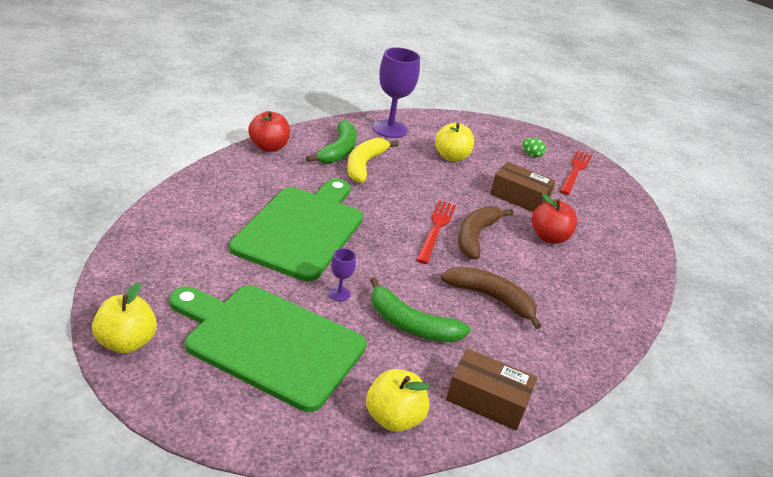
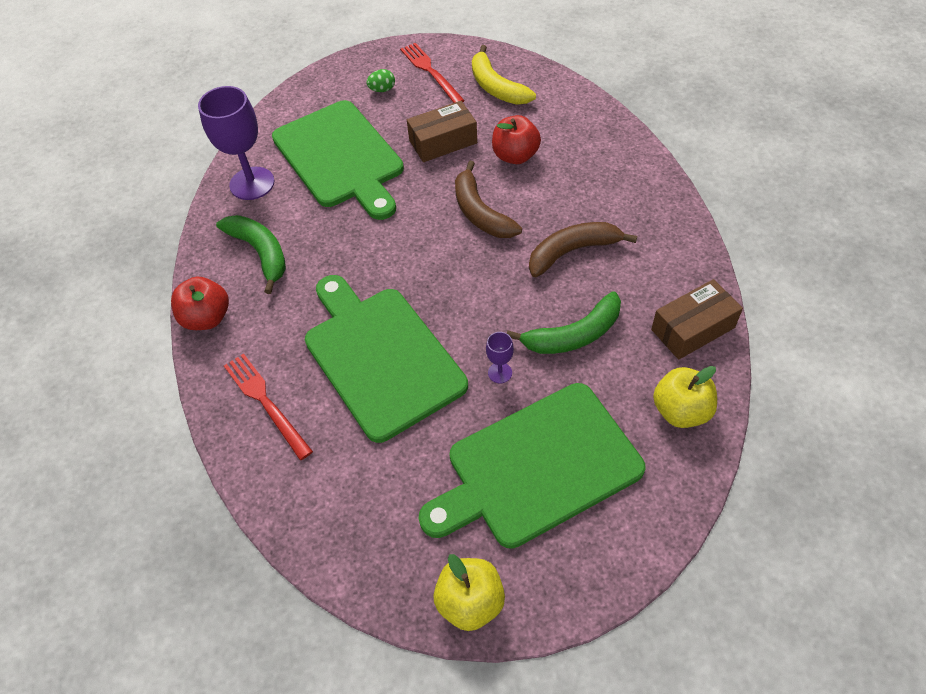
camera: 45 degrees left, 20 degrees up
yellow banana [347,138,399,183] -> yellow banana moved to [472,45,536,105]
red fork [416,200,456,264] -> red fork moved to [224,353,313,460]
yellow apple [435,123,474,161] -> green cutting board [272,100,404,220]

